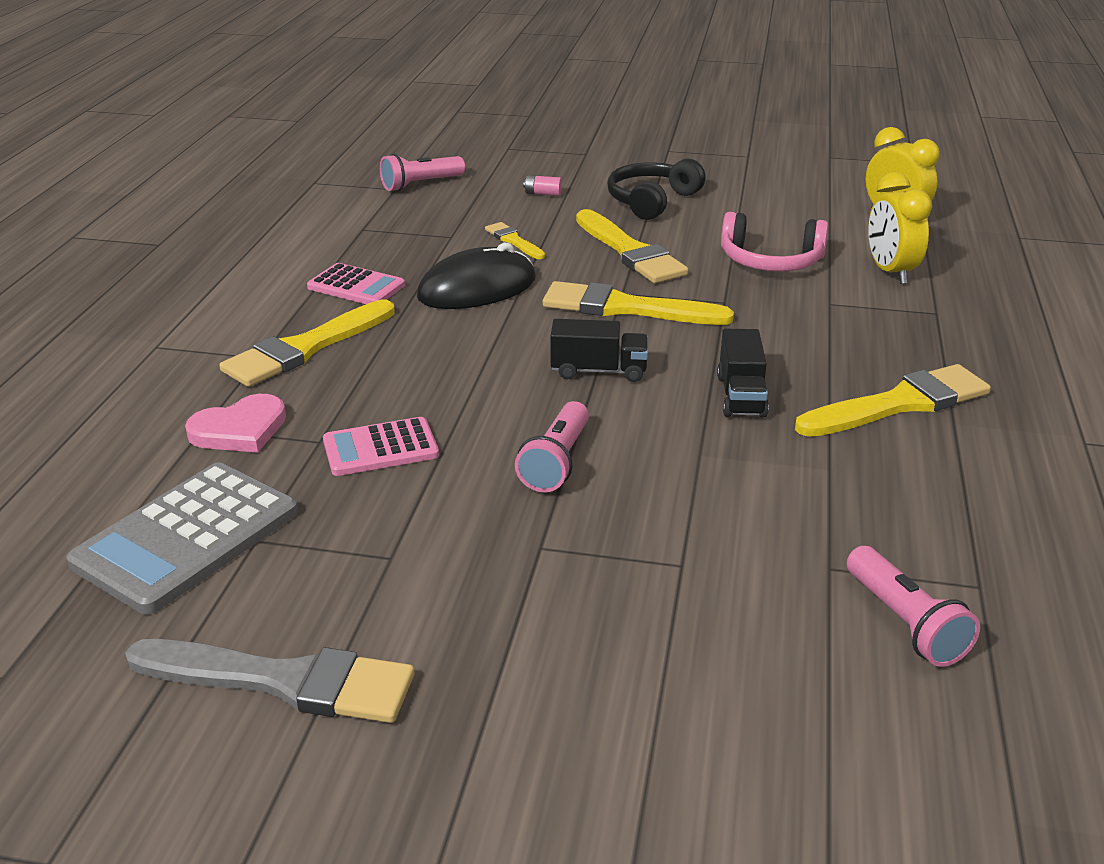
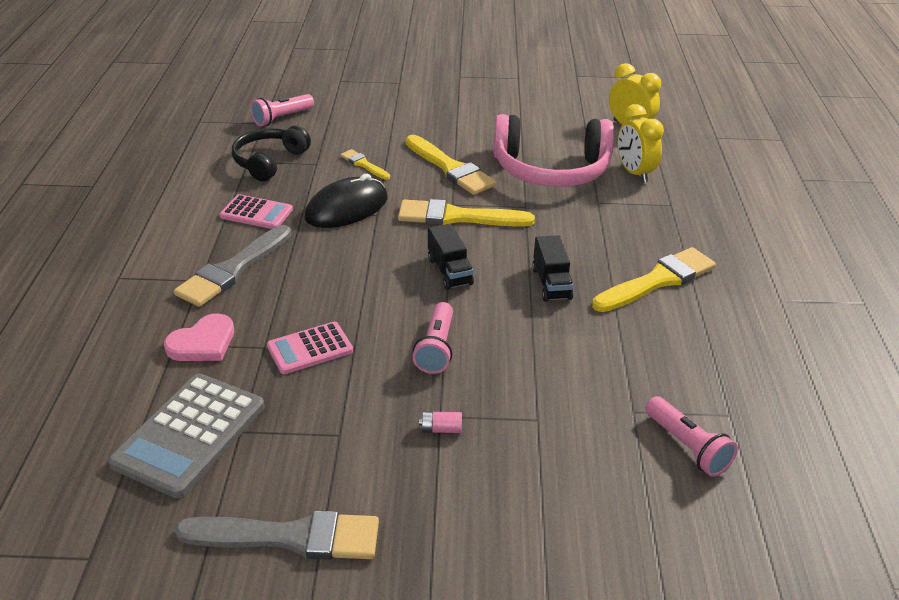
camera: 10 degrees left, 5 degrees up
yellow brush [219,299,395,387] -> grey brush [174,225,291,307]
pink battery [523,175,562,196] -> pink battery moved to [419,412,462,433]
black truck [551,319,648,382] -> black truck turned 75 degrees clockwise [428,224,474,290]
black headphones [607,158,706,220] -> black headphones moved to [232,125,311,181]
pink headphones [721,212,828,272] -> pink headphones [493,114,614,187], size x1.60

